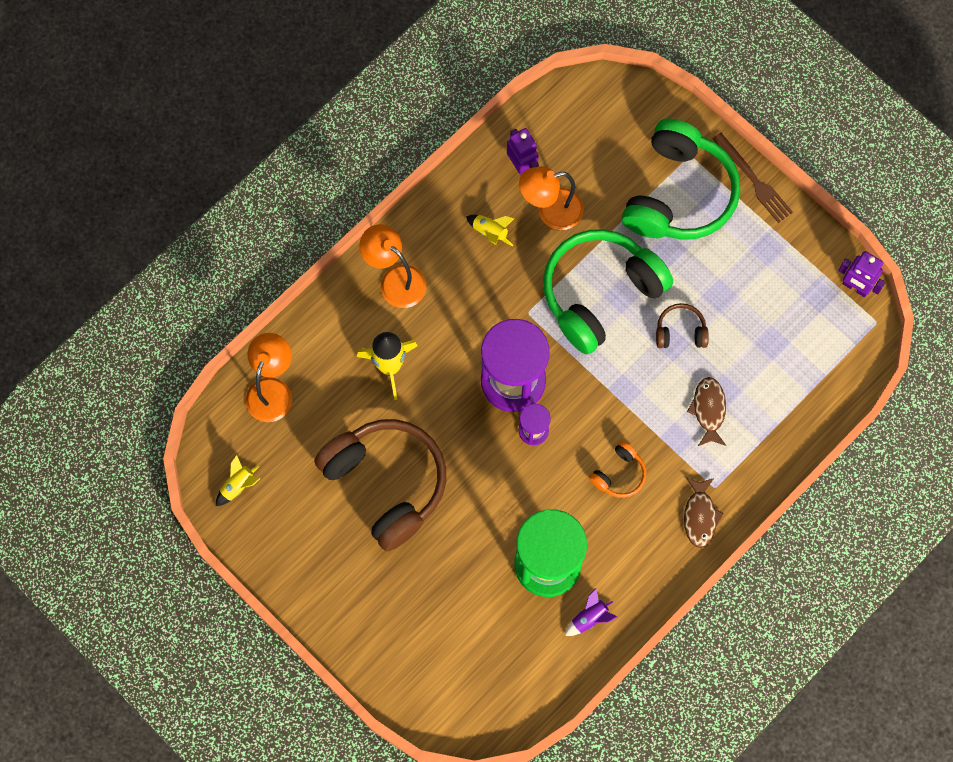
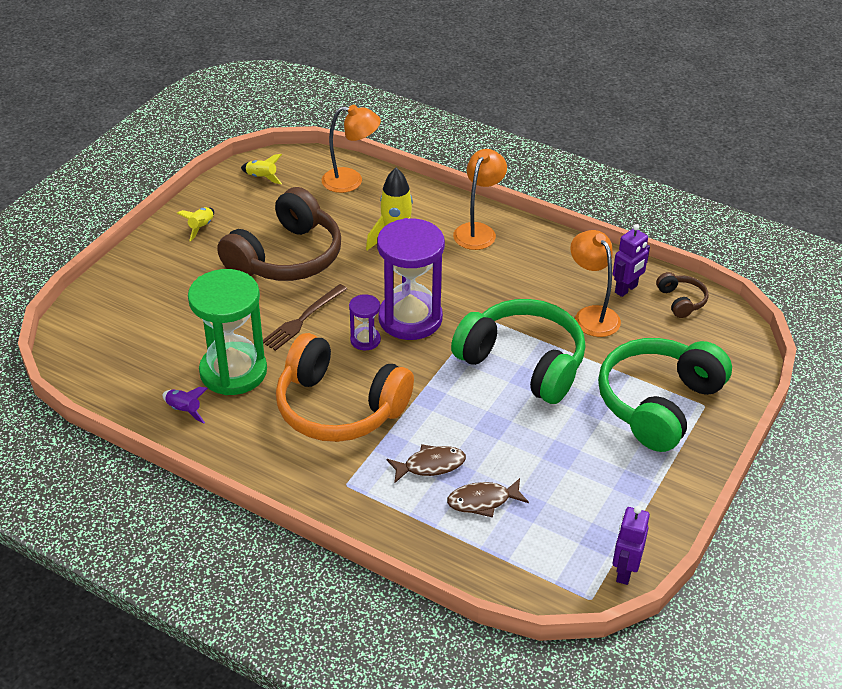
camera: 75 degrees right, 30 degrees down
yellow rocket [466,215,515,246] -> yellow rocket moved to [177,207,214,241]
orange headphones [589,441,646,498] -> orange headphones [276,333,414,442], size x2.30
green headphones [622,118,741,240] -> green headphones turned 120 degrees clockwise [598,338,732,452]
brown headphones [656,303,709,348] -> brown headphones moved to [656,272,708,318]
brown fish [684,477,724,548] -> brown fish moved to [447,478,529,518]
brown fork [713,132,793,223] -> brown fork moved to [263,284,347,351]

